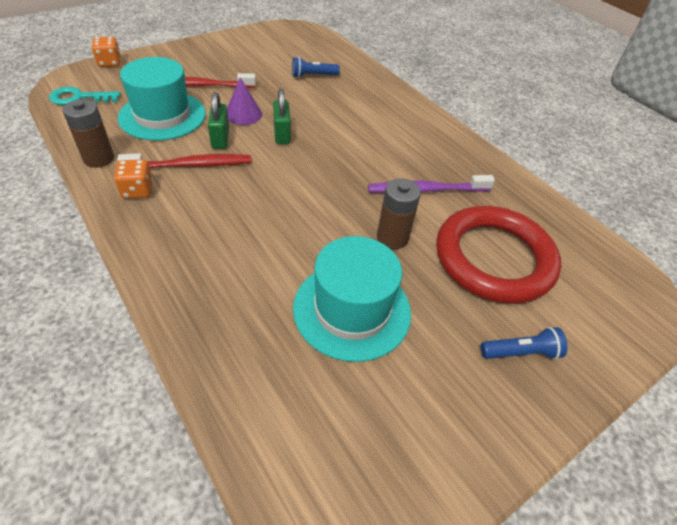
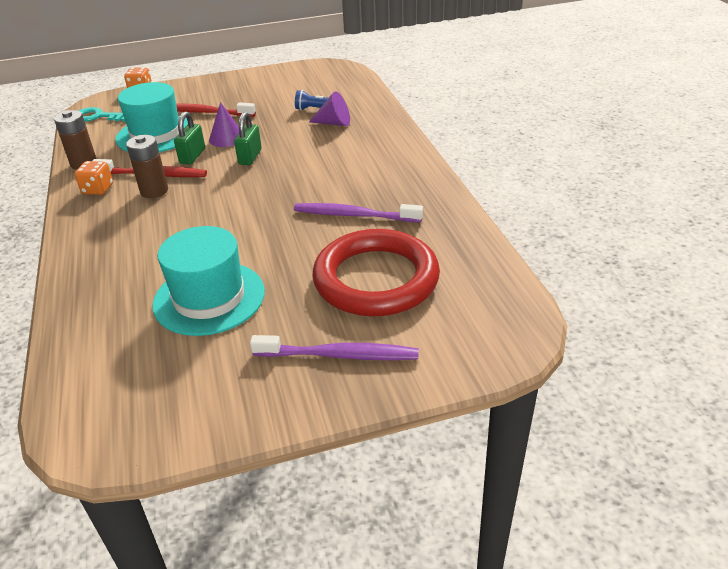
camera: 25 degrees right, 10 degrees down
brown battery [377,178,421,249] -> brown battery moved to [126,135,168,198]
blue flashlight [480,327,568,360] -> purple toothbrush [250,335,419,360]
none -> purple cone [309,91,350,126]

